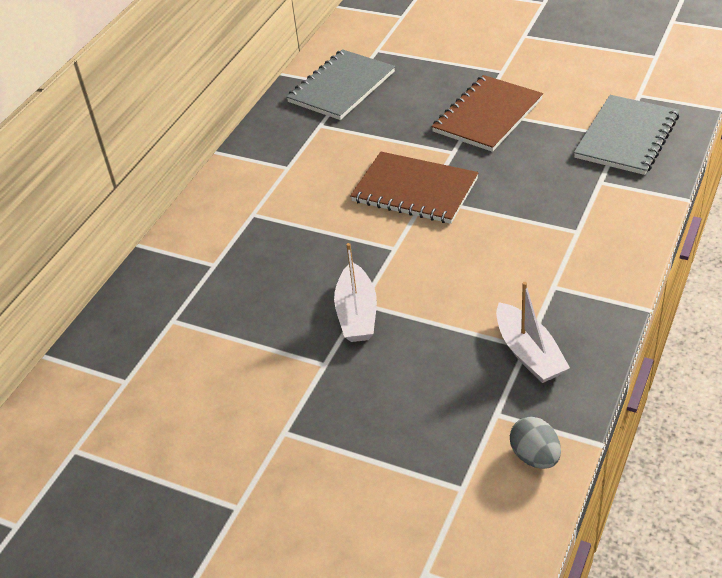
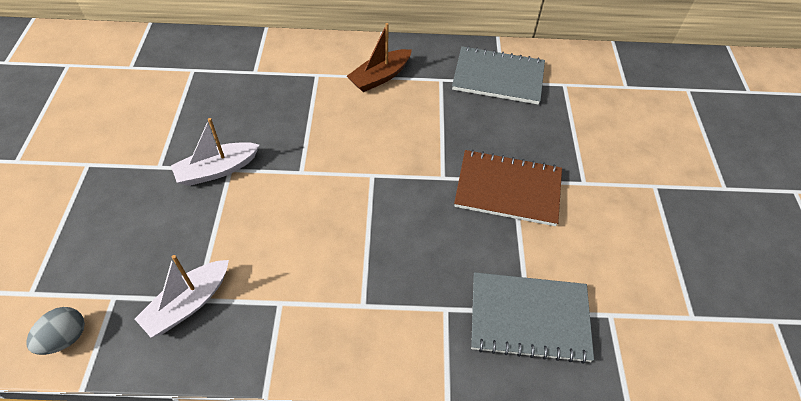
camera: 60 degrees right, 10 degrees up
brown notebook [350,152,479,224] -> none
none -> brown boat [347,23,412,92]

